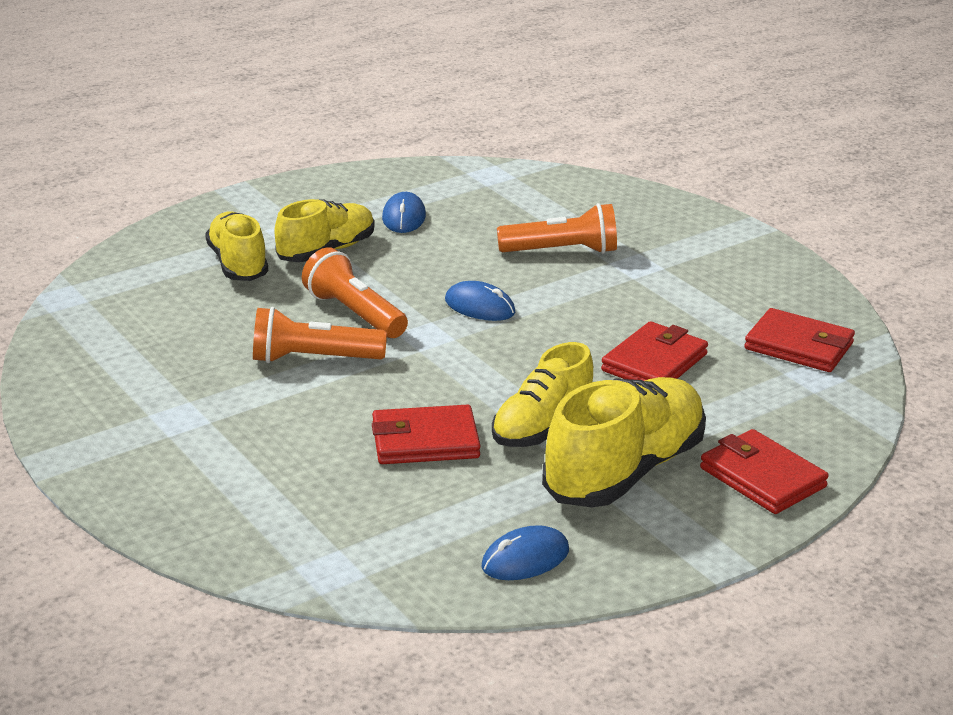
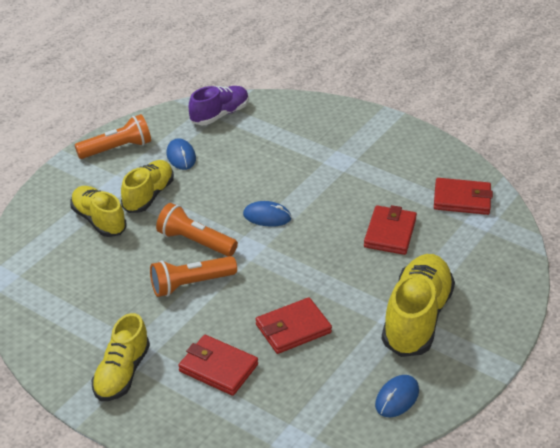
camera: 20 degrees left, 10 degrees up
yellow shoe [492,342,593,447] -> yellow shoe moved to [92,313,150,401]
orange flashlight [497,203,617,254] -> orange flashlight moved to [75,114,151,159]
red wallet [700,429,829,514] -> red wallet moved to [178,335,258,396]
none -> purple shoe [189,86,249,125]

